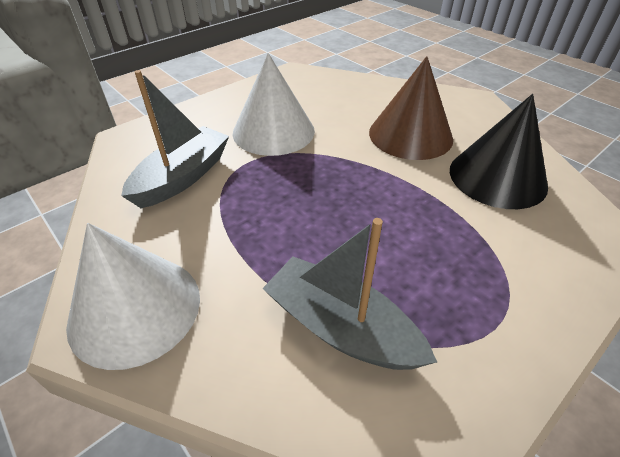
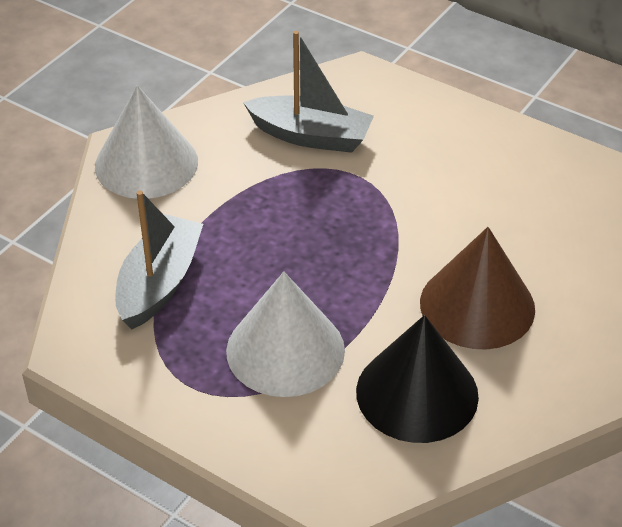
camera: 75 degrees right, 0 degrees up
white cone [233,53,315,156] -> white cone moved to [226,272,345,397]

